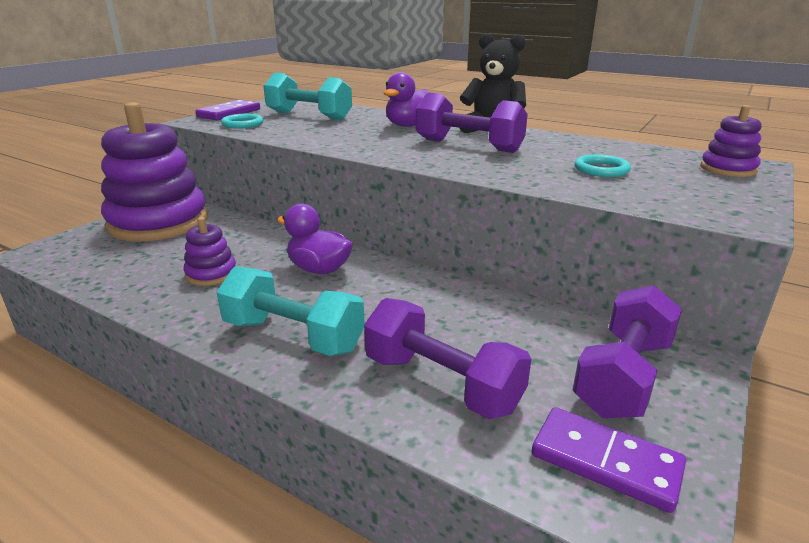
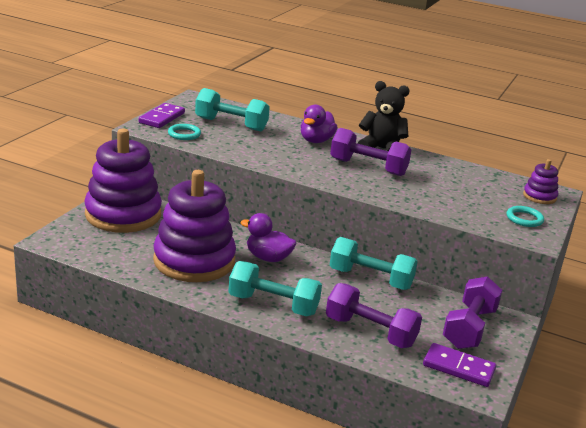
camera: 10 degrees left, 0 degrees up
purple stacking toy [183,217,236,286] -> purple stacking toy [153,170,236,282], size x2.32
turquoise ring [574,154,631,177] -> turquoise ring moved to [507,206,544,227]
none -> turquoise dumbbell [330,237,418,290]

